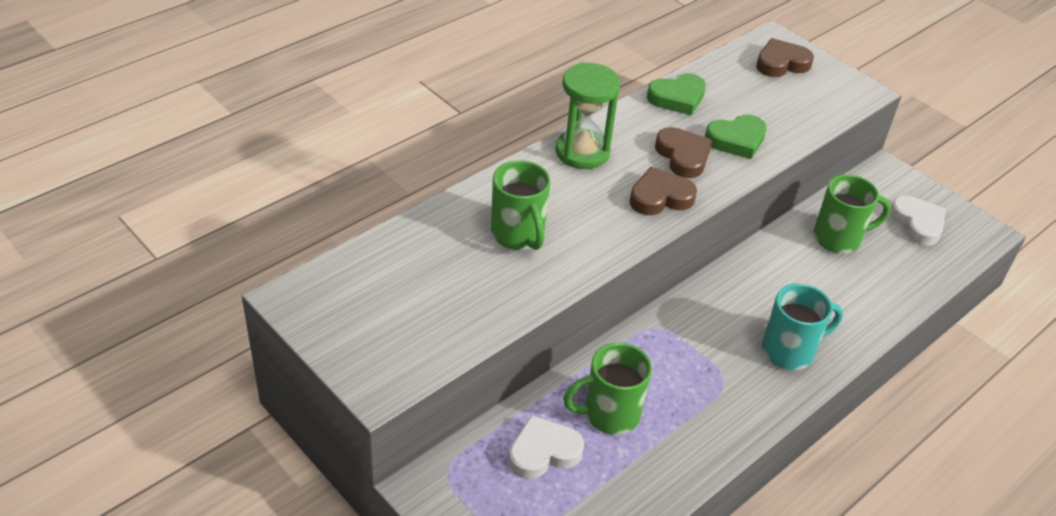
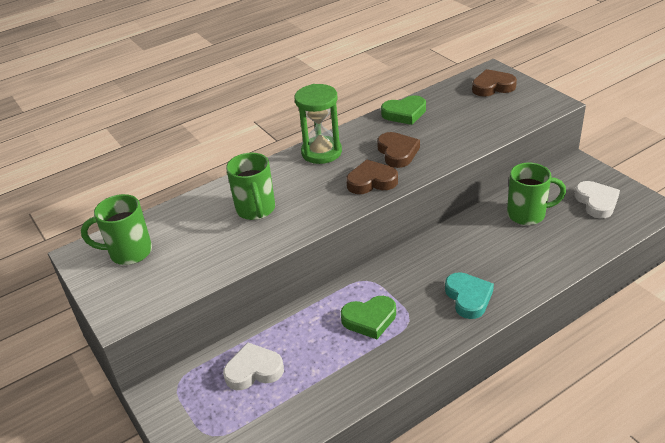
camera: 15 degrees right, 5 degrees down
green mug [563,343,652,435] -> green mug moved to [81,194,152,265]
green heart [705,114,767,159] -> green heart moved to [341,296,396,339]
turquoise mug [762,283,843,370] -> turquoise heart [445,272,494,319]

